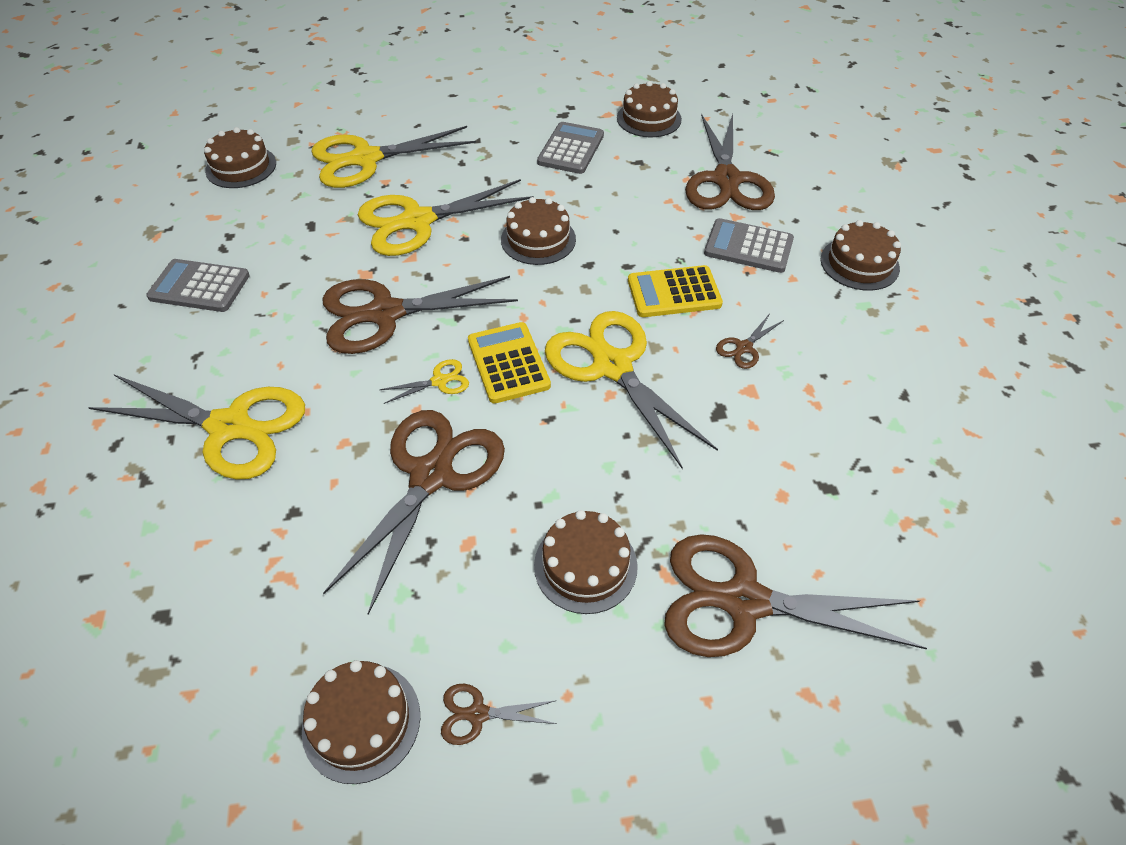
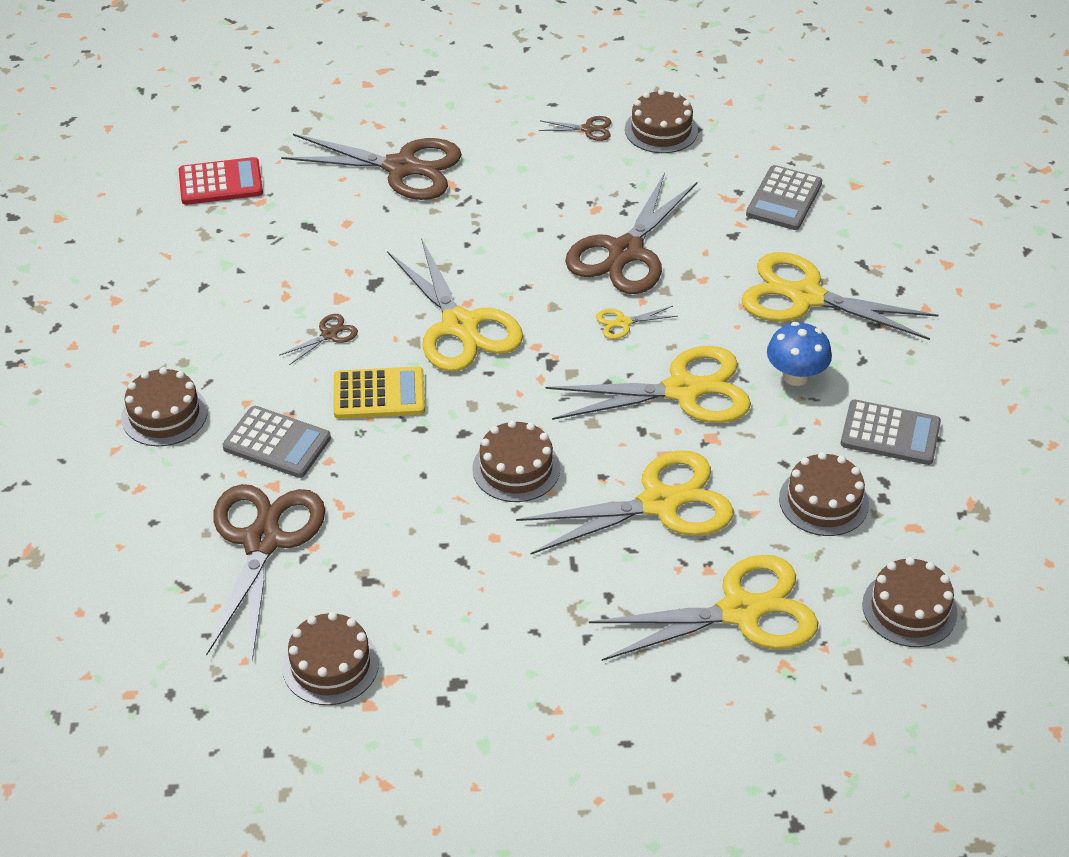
camera: 175 degrees left, 5 degrees down
brown scissors [322,276,518,354] -> yellow scissors [545,346,751,423]
yellow calculator [468,322,551,403] -> none
brown cake [534,510,638,614] -> brown cake moved to [779,452,869,536]
grey calculator [537,122,604,174] -> grey calculator moved to [746,165,822,230]
none -> red calculator [179,157,263,205]
none -> blue mushroom [767,322,832,386]

